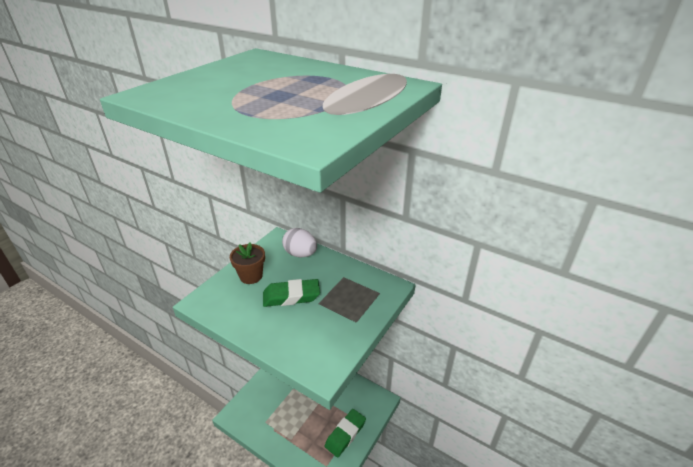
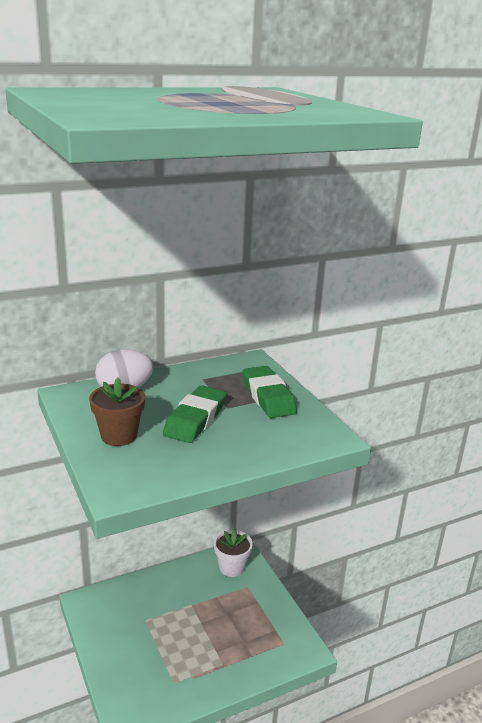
camera: 60 degrees left, 10 degrees down
green eraser [325,409,366,457] -> green eraser moved to [242,366,297,418]
none -> white flower pot [214,528,253,577]

